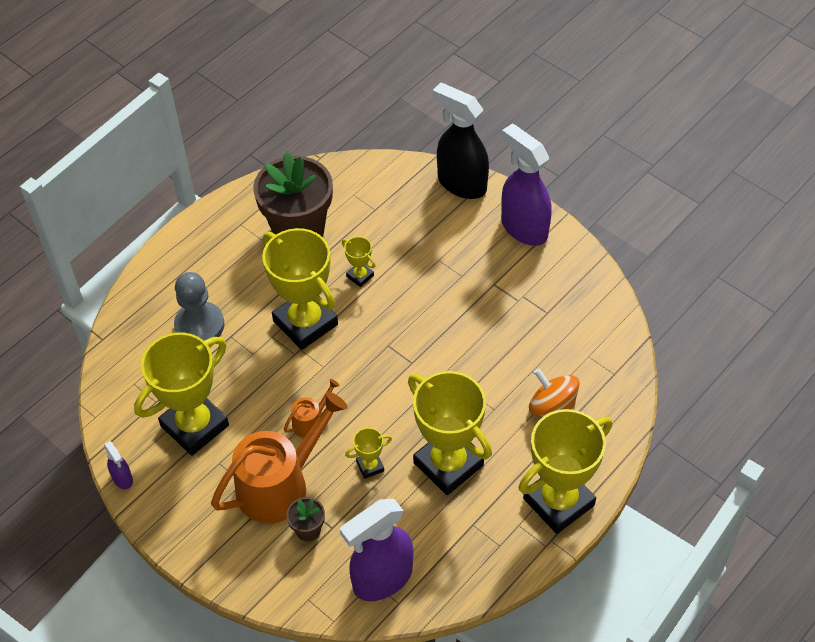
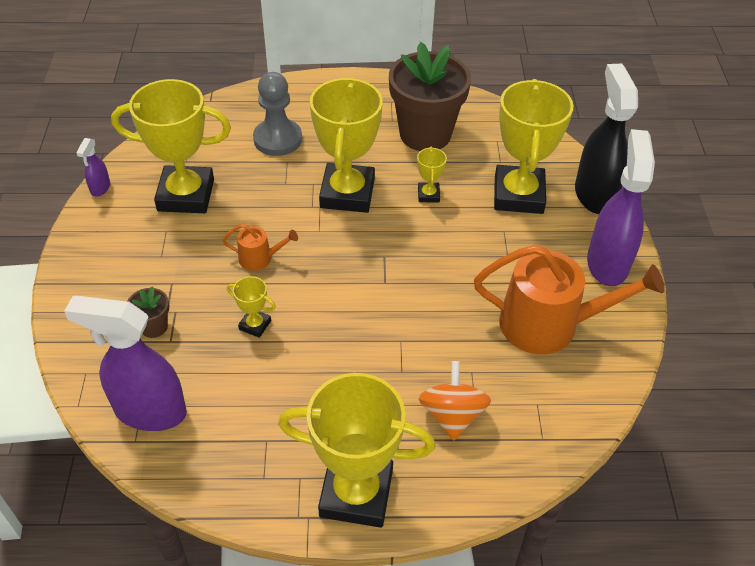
camera: 45 degrees right, 5 degrees down
orange watering can [211,392,348,523] -> orange watering can moved to [474,245,665,354]
yellow trophy [408,371,492,495] -> yellow trophy moved to [494,79,574,214]

